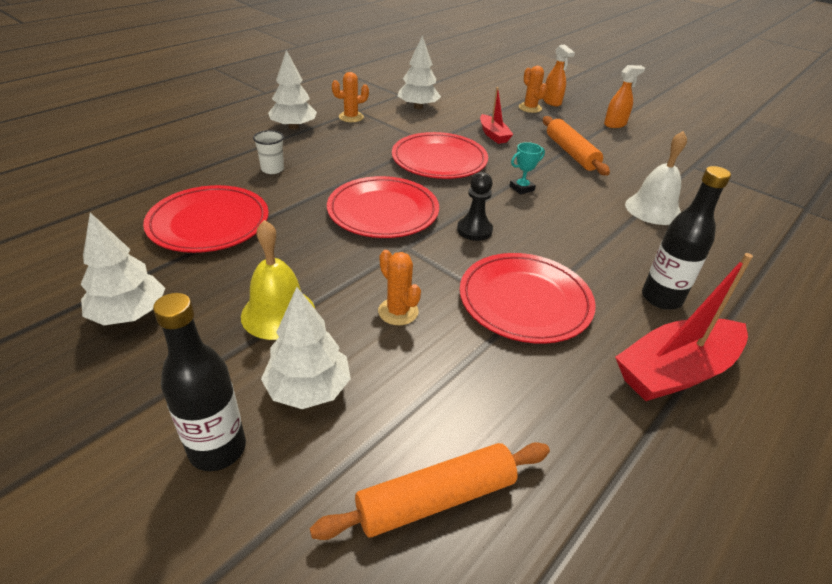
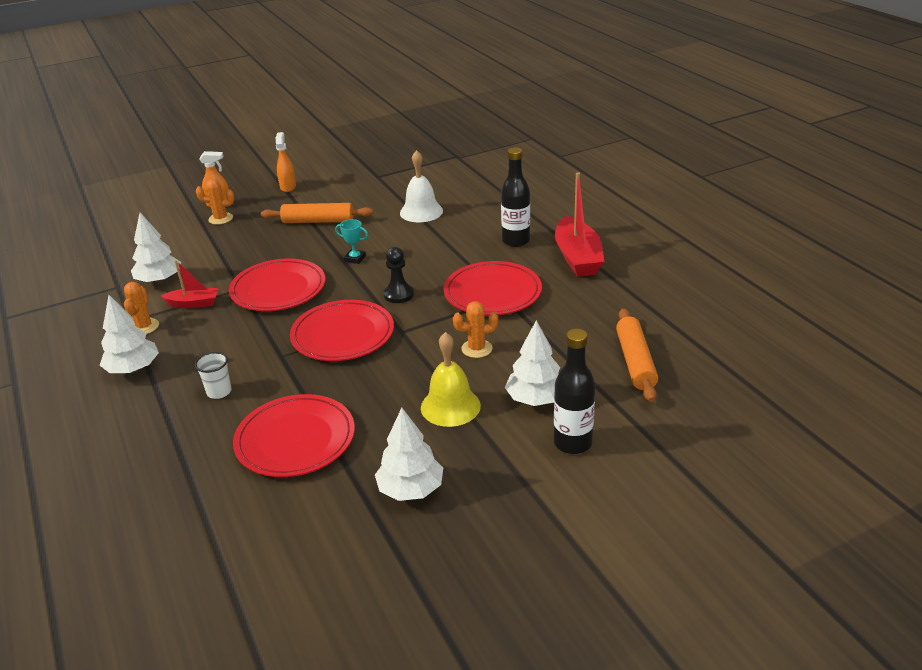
camera: 65 degrees left, 5 degrees down
red boat [480,87,514,144] -> red boat moved to [161,260,219,308]
turquoise trophy [510,142,545,195] -> turquoise trophy turned 60 degrees counterclockwise [335,219,368,264]

